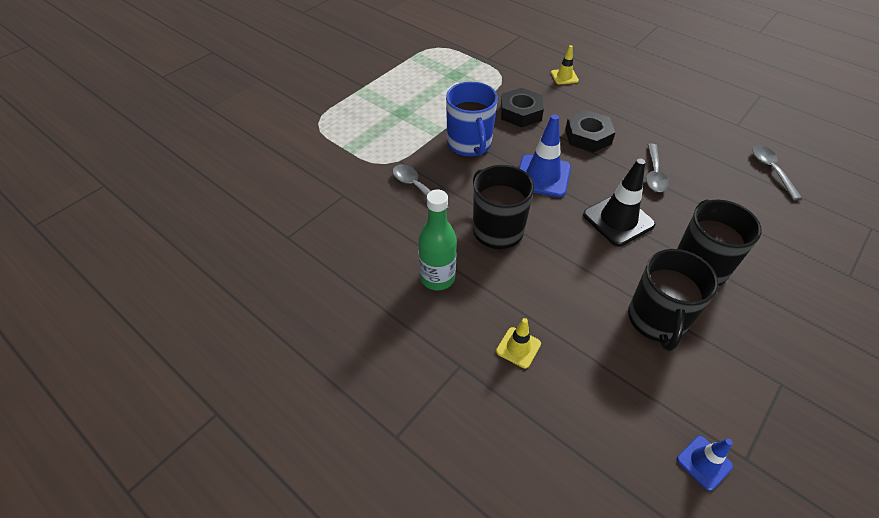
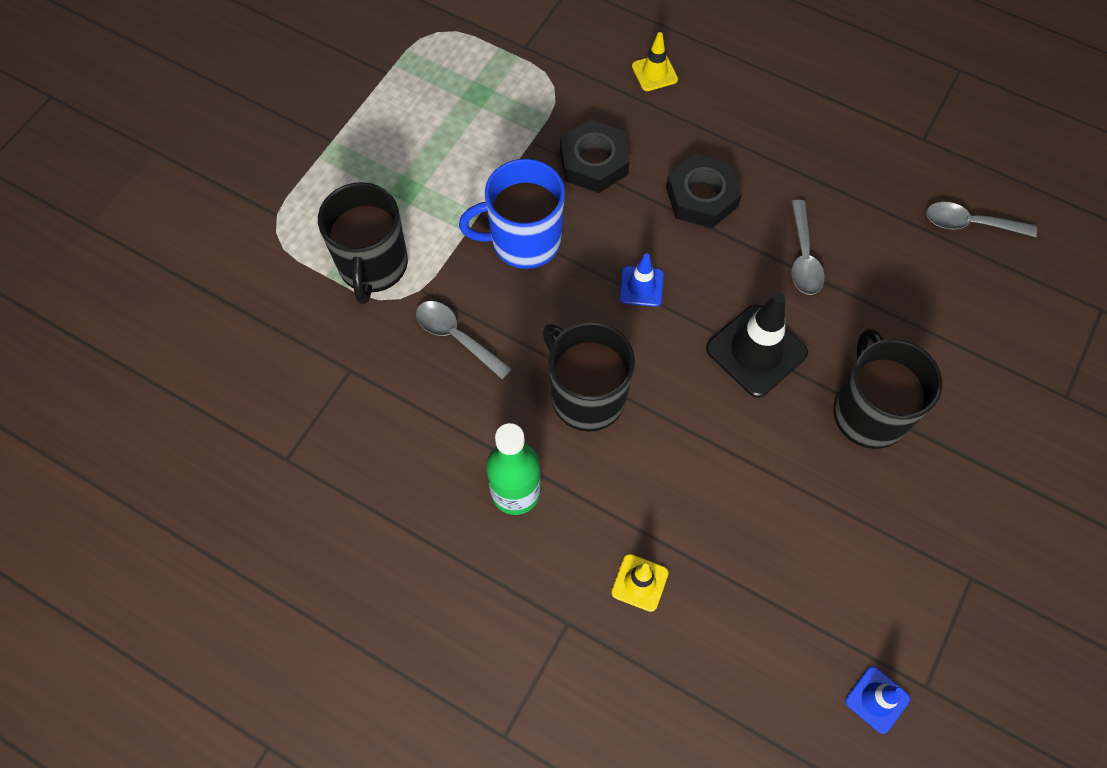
camera: 10 degrees left, 15 degrees up
blue mug [446,82,498,157] -> blue mug turned 105 degrees clockwise [459,159,565,269]
blue traffic cone [519,114,571,197] -> blue traffic cone [620,253,664,307], size x0.55
black mug [628,249,718,351] -> black mug moved to [318,182,408,304]
grey spoon [752,145,802,200] -> grey spoon turned 60 degrees counterclockwise [926,202,1037,237]

